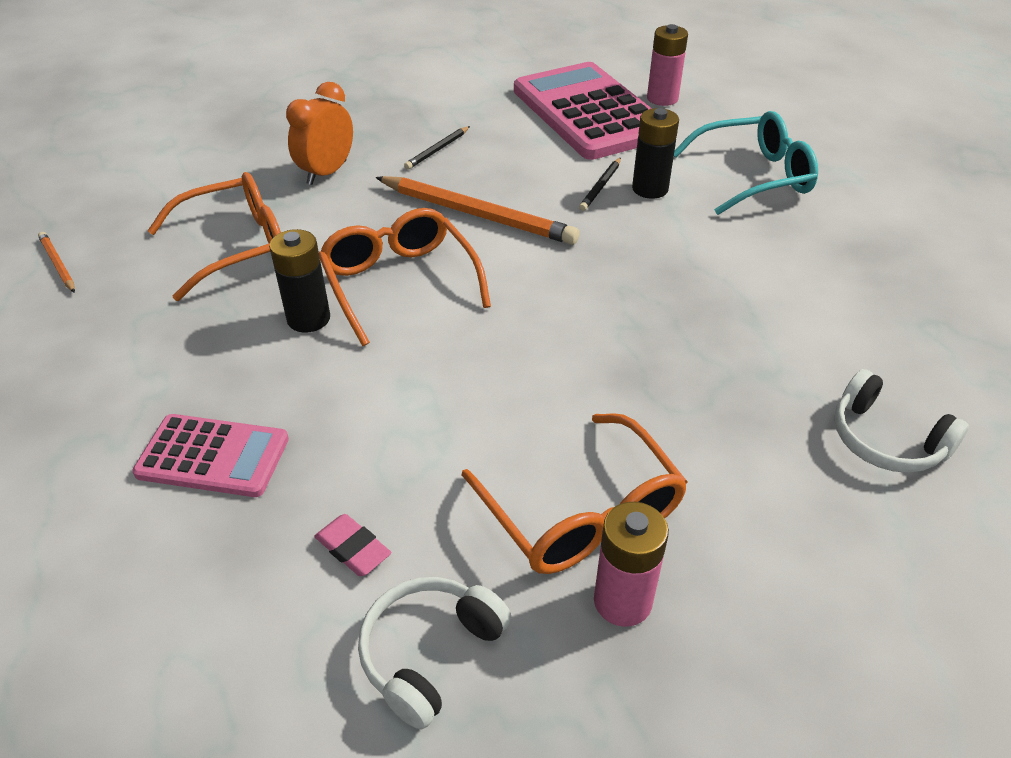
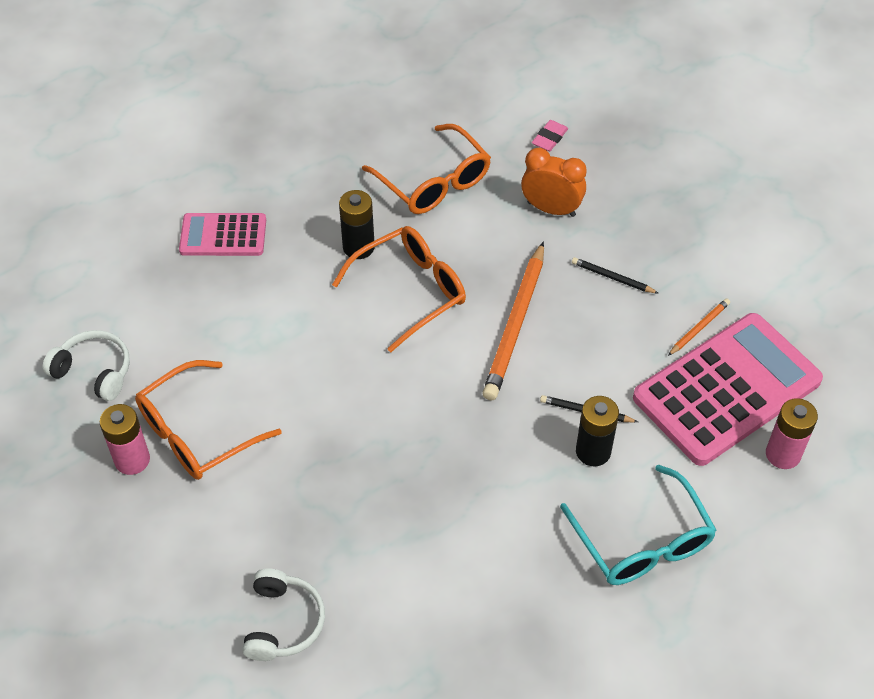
camera: 80 degrees right, 10 degrees up
orange pencil [38,232,75,293] -> orange pencil moved to [668,299,730,356]
pink calculator [132,414,289,497] -> pink calculator turned 90 degrees clockwise [179,213,266,256]
pink eraser [314,514,391,576] -> pink eraser moved to [532,120,568,151]
white headphones [834,369,969,473] -> white headphones turned 150 degrees clockwise [242,568,325,661]

